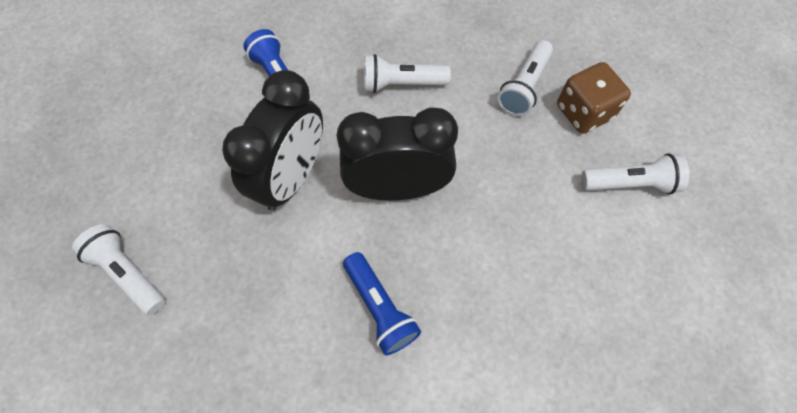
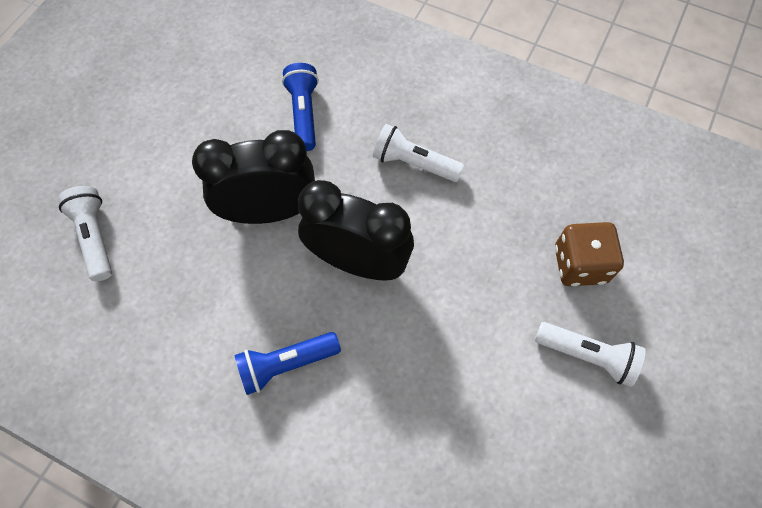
camera: 25 degrees right, 0 degrees up
black clock [222,70,323,211] -> black clock turned 150 degrees counterclockwise [192,130,315,224]
blue flashlight [343,252,421,355] -> blue flashlight turned 75 degrees clockwise [234,332,341,395]
white flashlight [497,40,553,116] -> none

